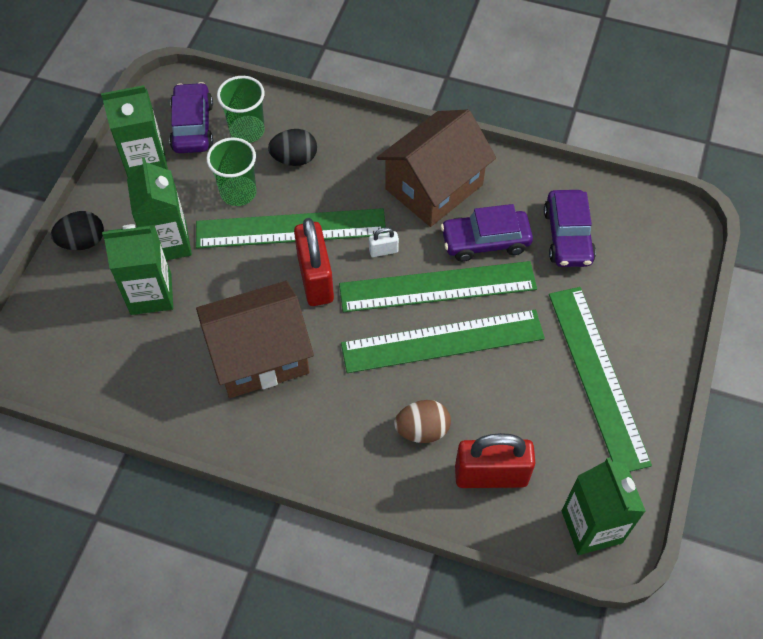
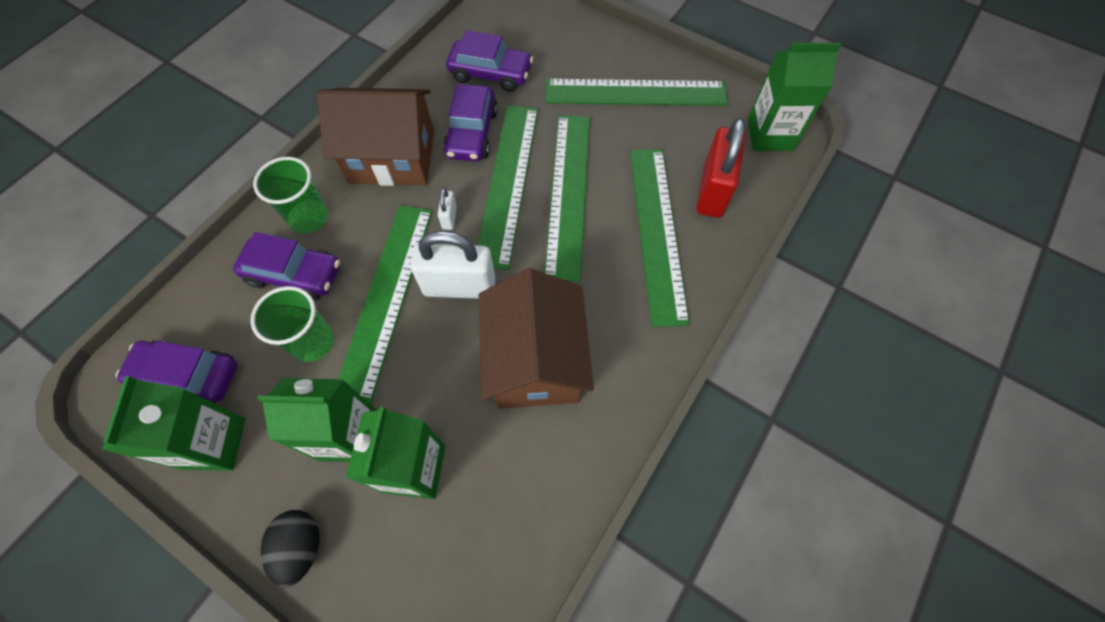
camera: 75 degrees left, 5 degrees up
green cup [217,76,265,143] -> green cup moved to [253,157,328,234]
black egg [268,129,317,166] -> purple car [233,232,340,301]
red padlock [294,218,334,306] -> white padlock [410,231,496,299]
brown house [377,109,496,227] -> brown house turned 60 degrees counterclockwise [317,88,434,186]
brown egg [394,400,451,443] -> green ruler [630,149,689,327]

